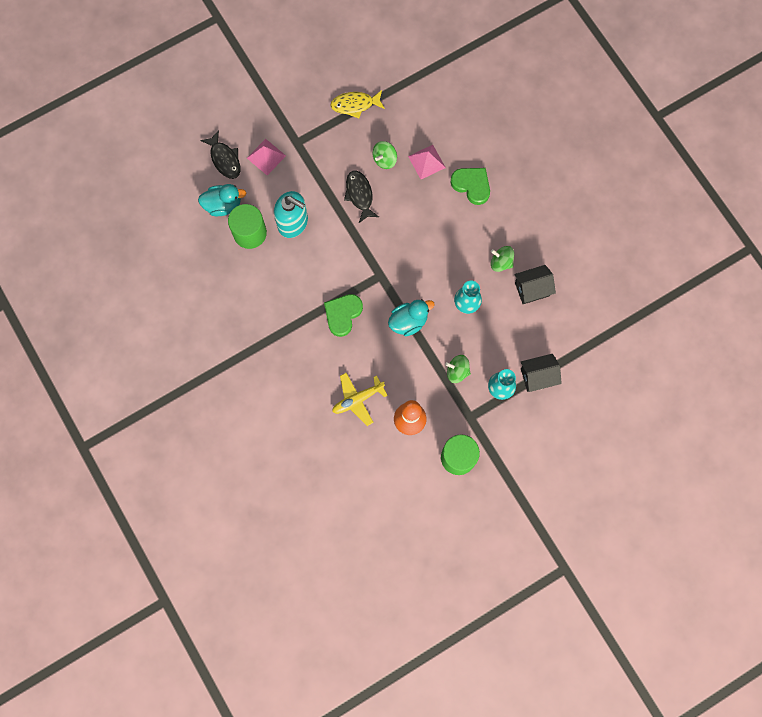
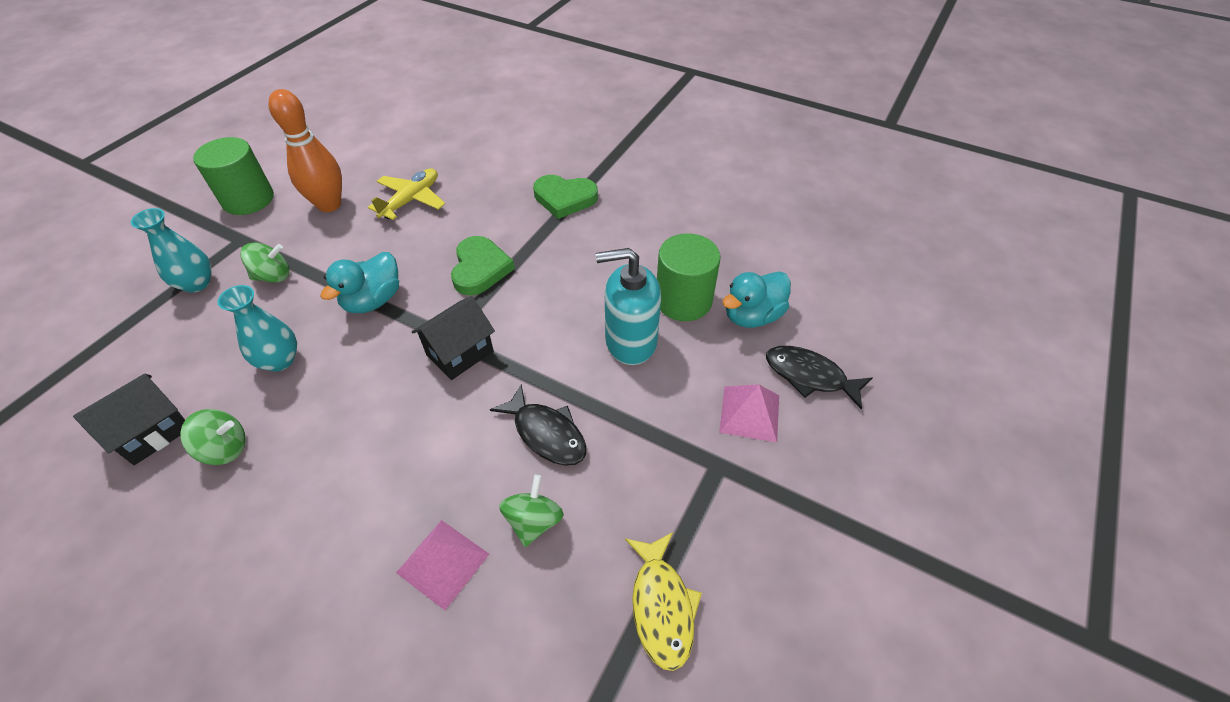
camera: 150 degrees right, 25 degrees down
yellow fish [330,90,385,118] -> yellow fish turned 120 degrees clockwise [625,532,702,671]
green heart [450,168,490,205] -> green heart moved to [533,175,598,219]
black house [520,354,562,392] -> black house moved to [412,296,495,380]

